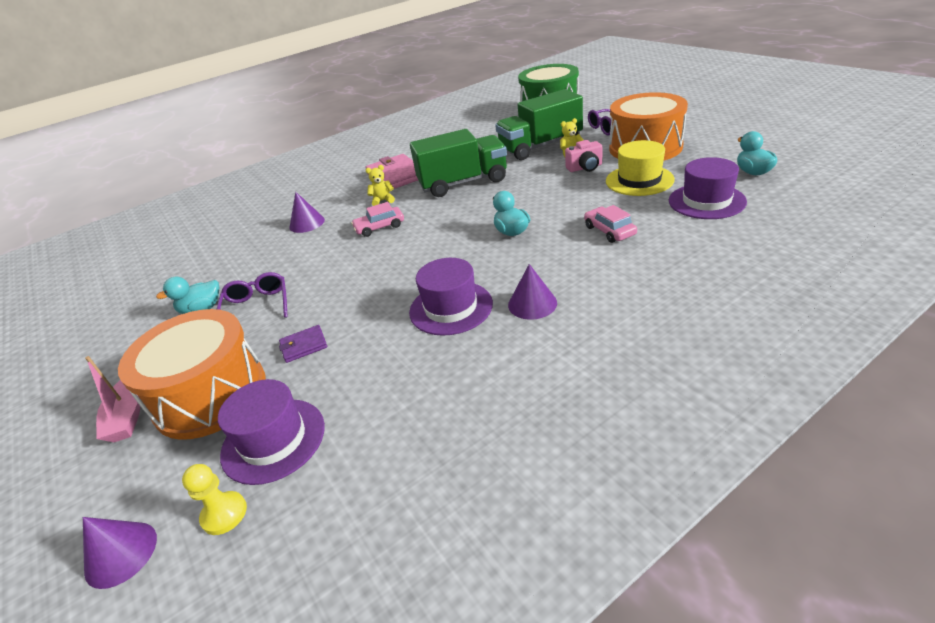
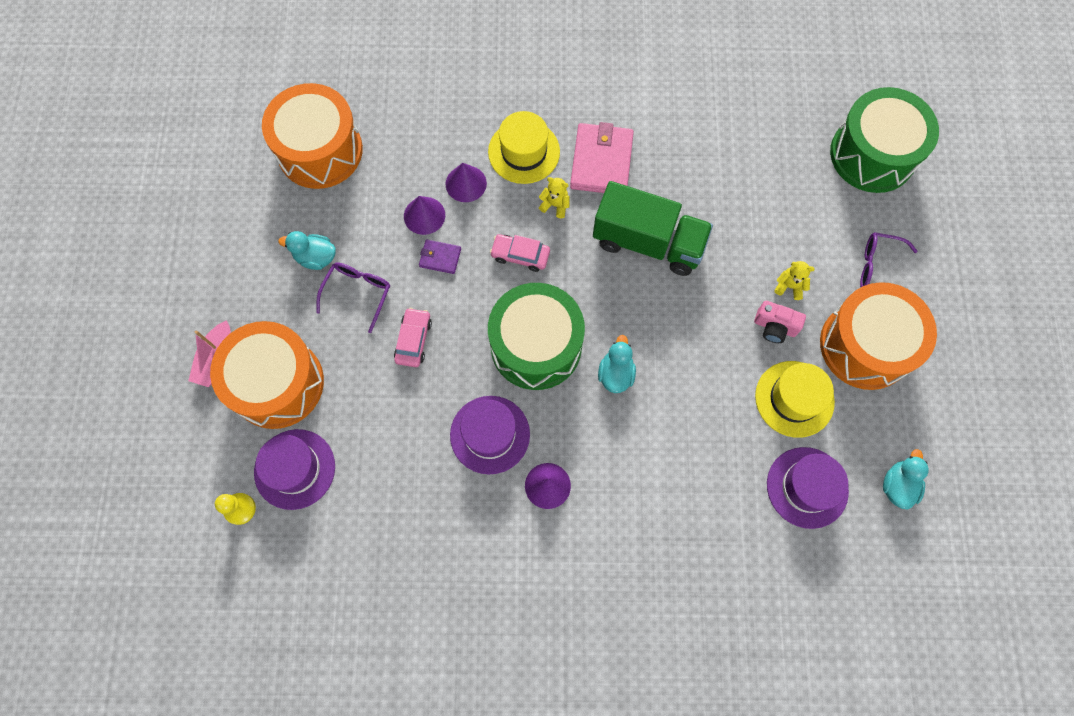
camera: 30 degrees right, 35 degrees up
purple cone [83,517,157,589] -> purple cone moved to [404,196,445,235]
purple wallet [279,325,327,363] -> purple wallet moved to [419,239,461,274]
green truck [495,89,583,160] -> none
pink car [584,205,637,243] -> pink car moved to [394,308,432,367]
none -> orange drum [262,83,363,189]
none -> yellow hat [488,111,560,184]
none -> green drum [488,283,585,390]

